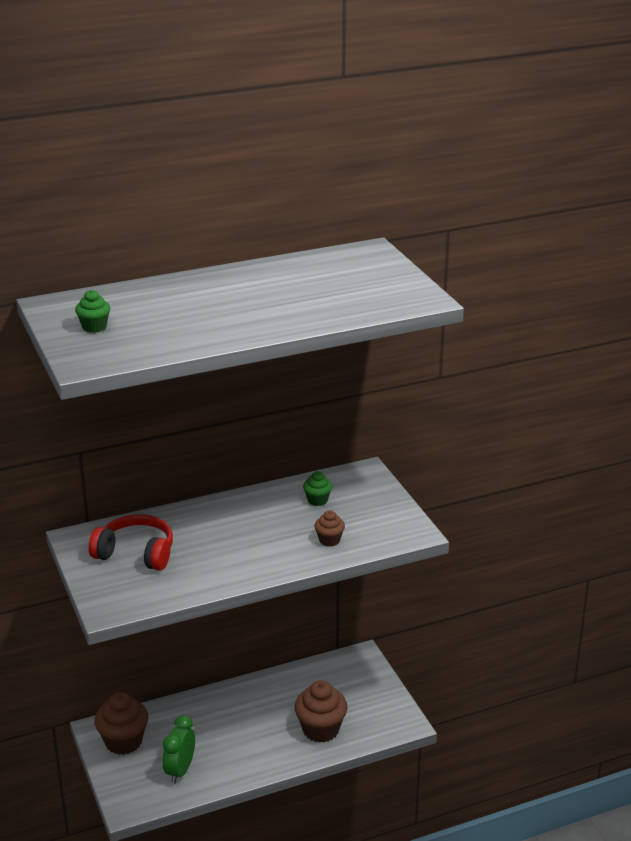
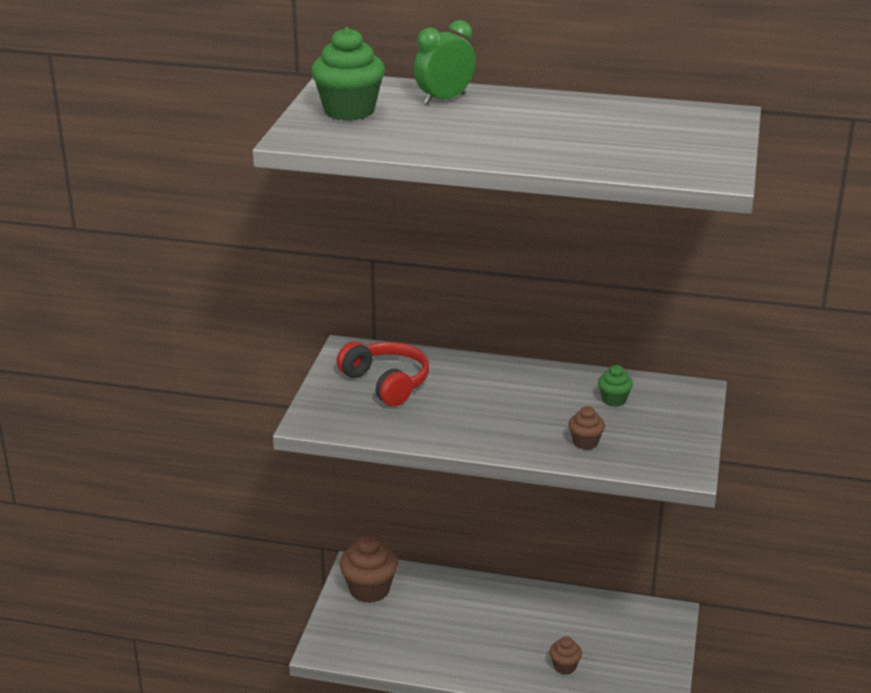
camera: 35 degrees right, 0 degrees up
green cupcake [75,290,110,333] -> green cupcake [311,27,385,121], size x1.91
green clock [163,715,195,784] -> green clock moved to [414,20,476,105]
brown cupcake [294,681,348,743] -> brown cupcake [549,636,582,674], size x0.52

